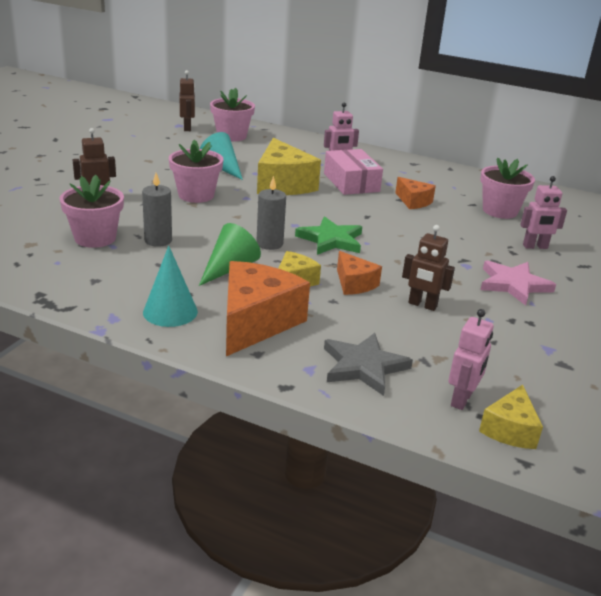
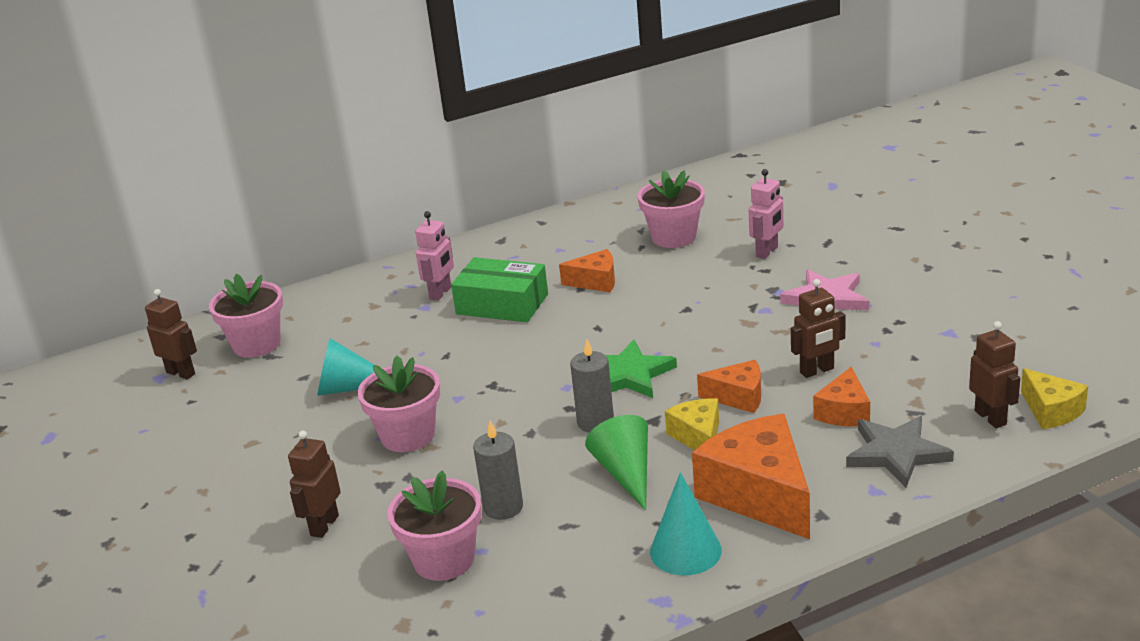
camera: 45 degrees left, 0 degrees up
yellow cheese [257,138,321,195] -> none
pink box [324,149,383,195] -> green box [451,257,548,322]
pink robot [448,309,494,410] -> brown robot [969,321,1020,428]
none -> orange cheese [813,367,870,427]

